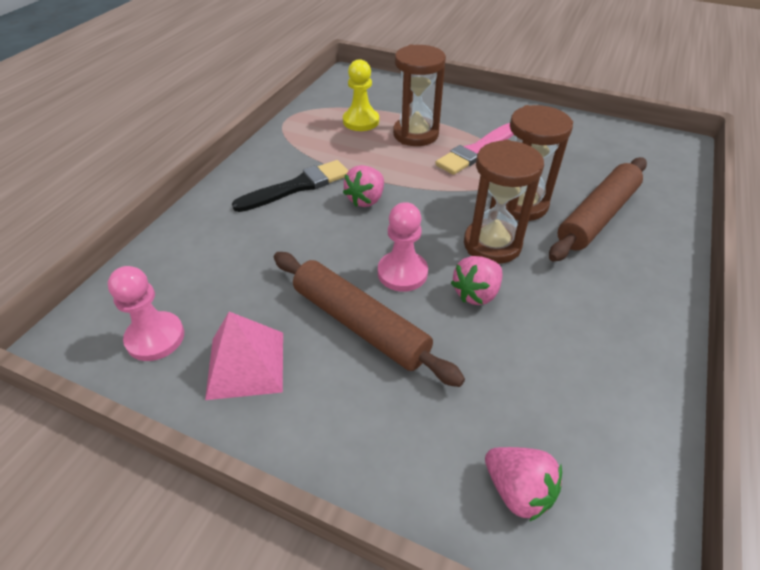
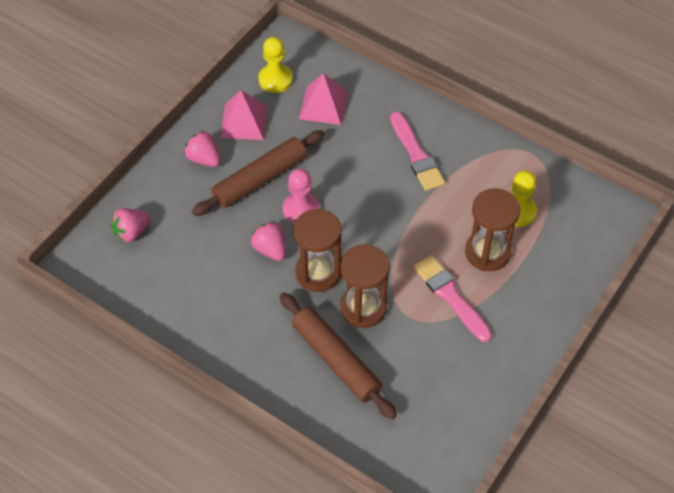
camera: 100 degrees right, 10 degrees up
pink pawn [108,266,184,361] -> yellow pawn [259,37,293,93]
black brush [232,160,348,212] -> pink brush [390,112,445,191]
pink strawberry [343,165,384,207] -> pink strawberry moved to [184,130,220,167]
none -> pink pyramid [299,73,349,125]

